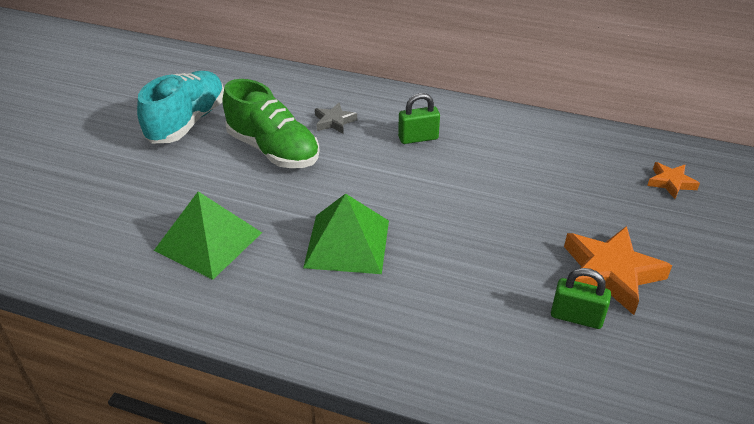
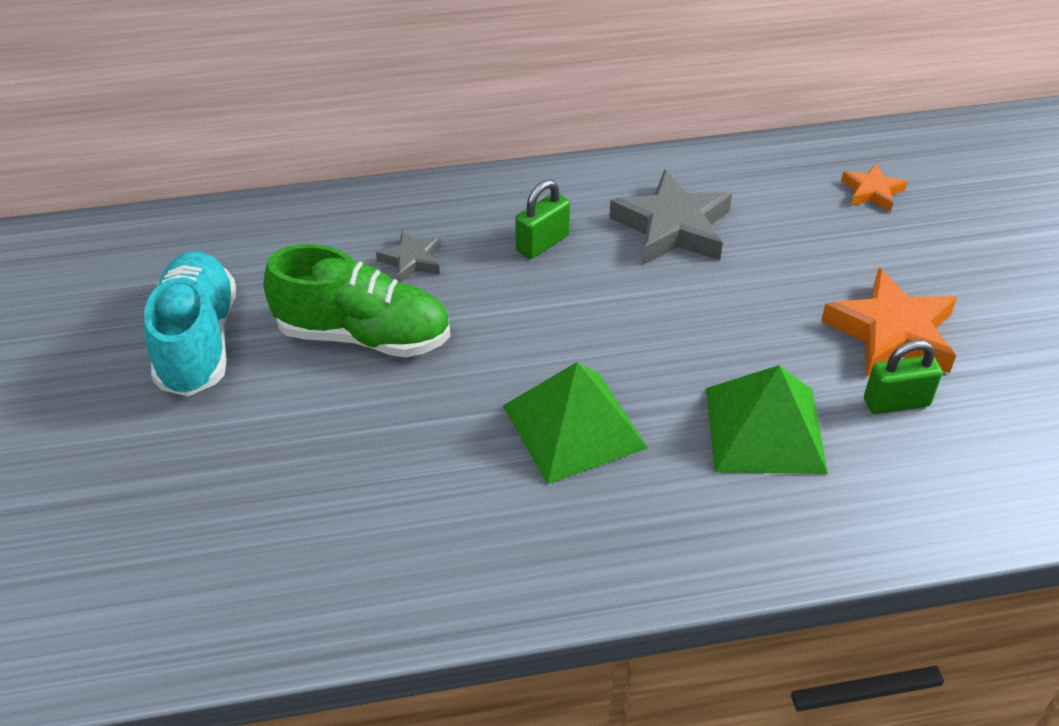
camera: 30 degrees left, 5 degrees up
green pyramid [154,191,262,280] -> green pyramid moved to [706,365,828,474]
none -> grey star [609,169,732,265]

